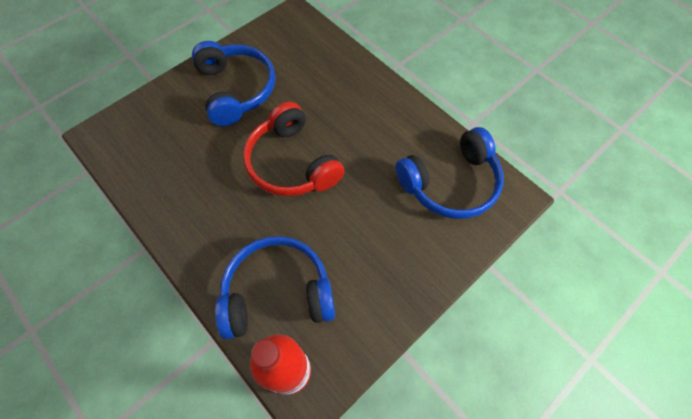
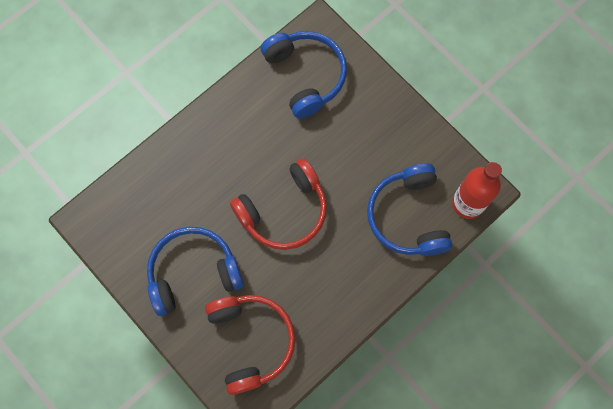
camera: 90 degrees left, 10 degrees up
none -> red headphones [205,295,295,395]

